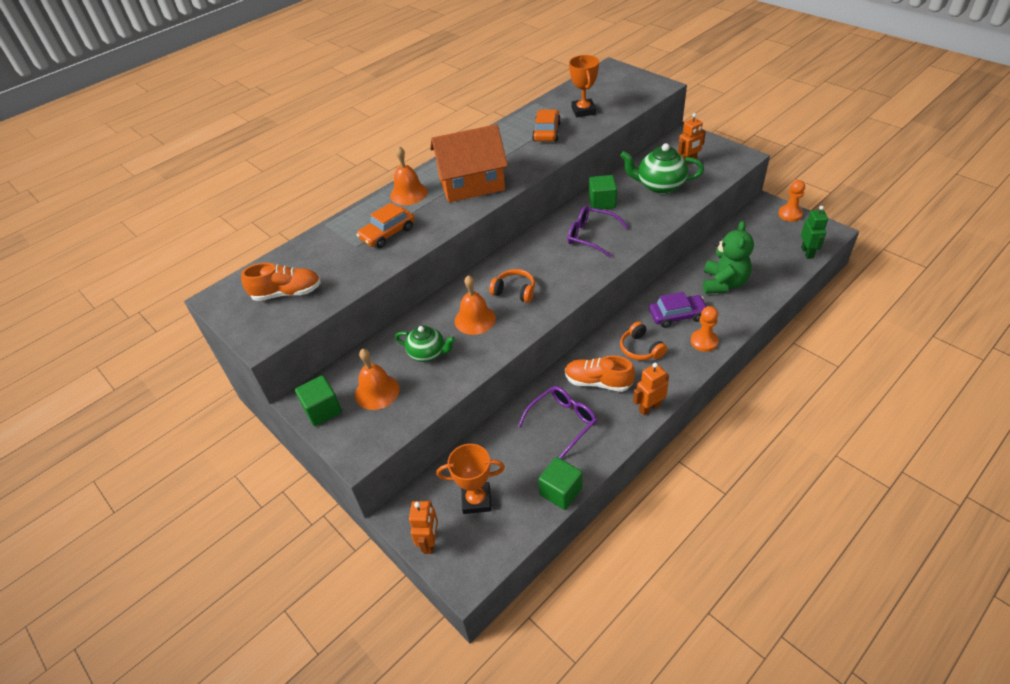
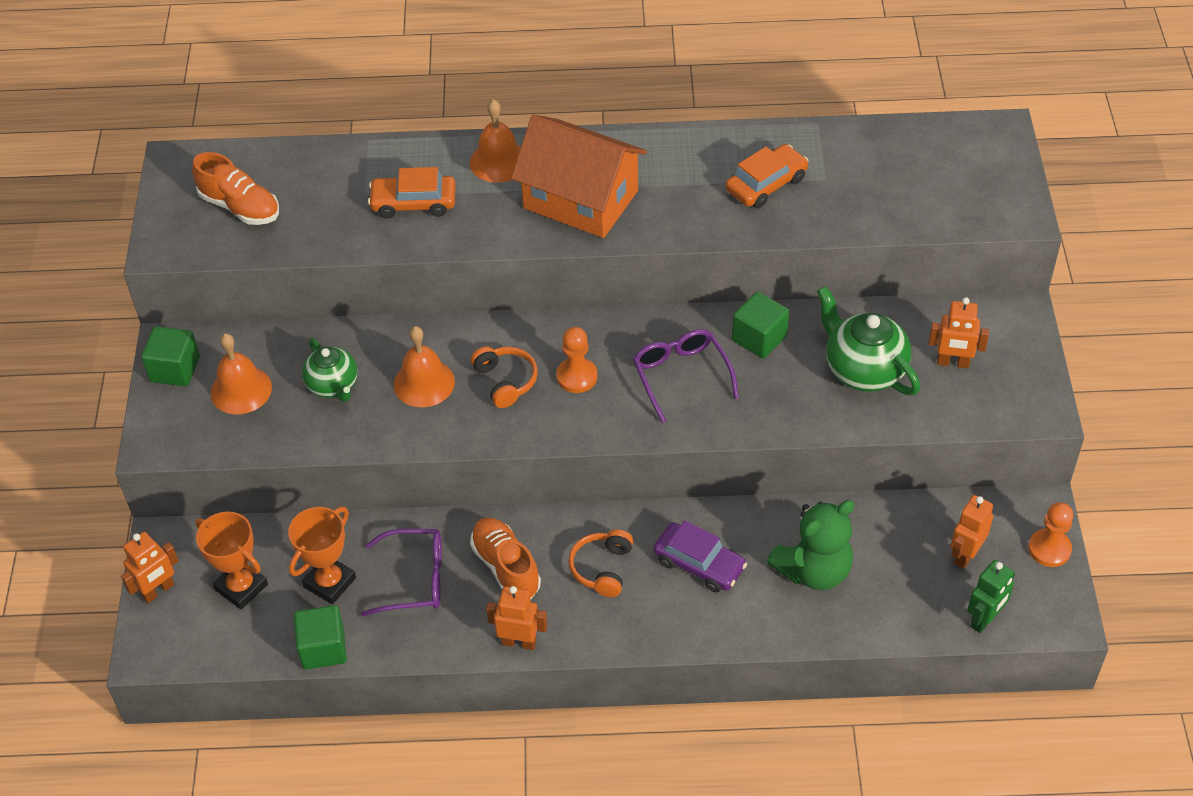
camera: 40 degrees right, 5 degrees up
orange trophy [569,55,599,117] -> orange trophy moved to [288,507,356,604]
orange pawn [691,306,719,352] -> orange pawn moved to [556,327,597,393]
none -> orange robot [951,495,993,569]

